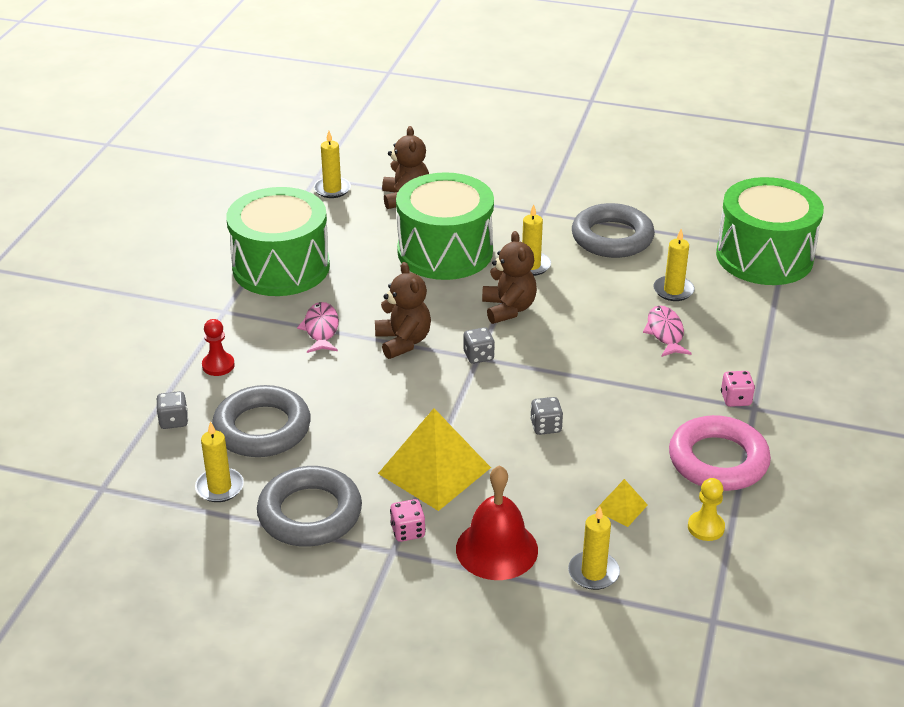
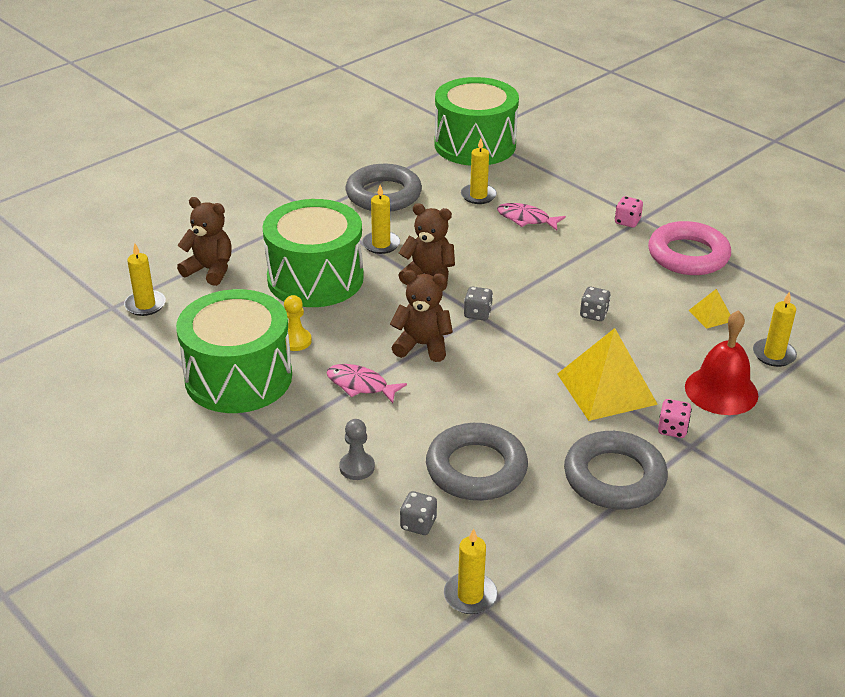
camera: 60 degrees left, 0 degrees up
yellow candle [195,421,244,502] -> yellow candle moved to [444,528,497,614]
red pawn [202,319,235,376] -> grey pawn [339,419,375,480]
yellow pawn [688,478,725,541] -> yellow pawn moved to [284,295,312,351]

